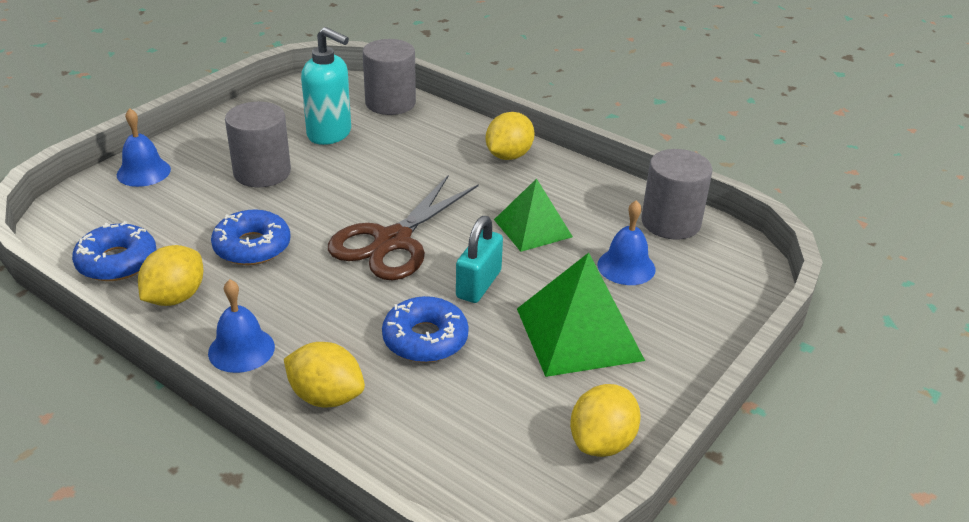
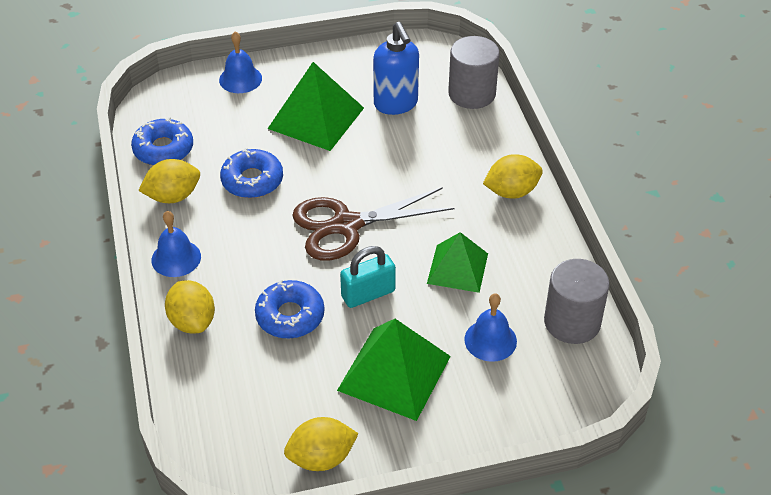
camera: 40 degrees right, 10 degrees up
grey cylinder [225,102,291,187] -> green pyramid [268,62,364,151]
turquoise soap dispenser [301,27,351,145] -> blue soap dispenser [373,22,419,115]

